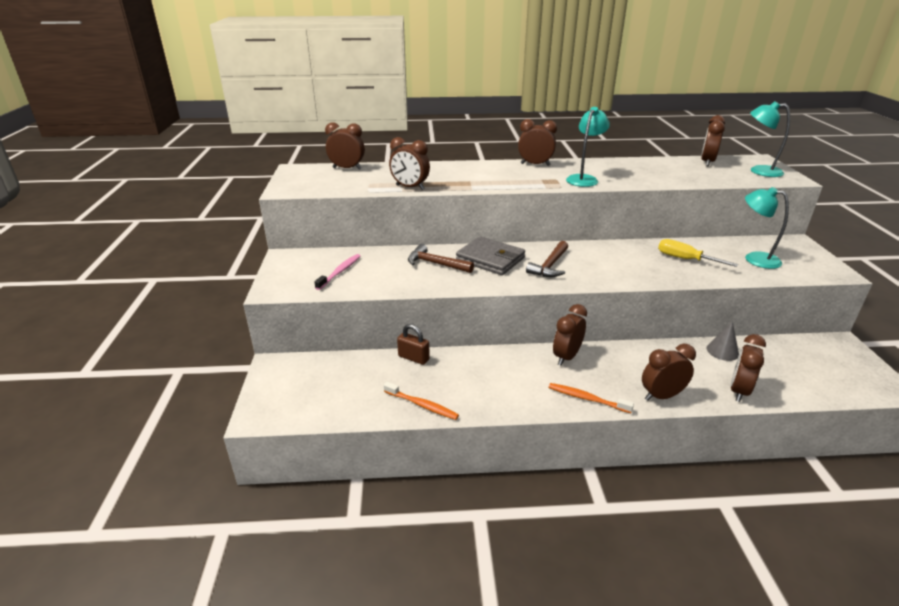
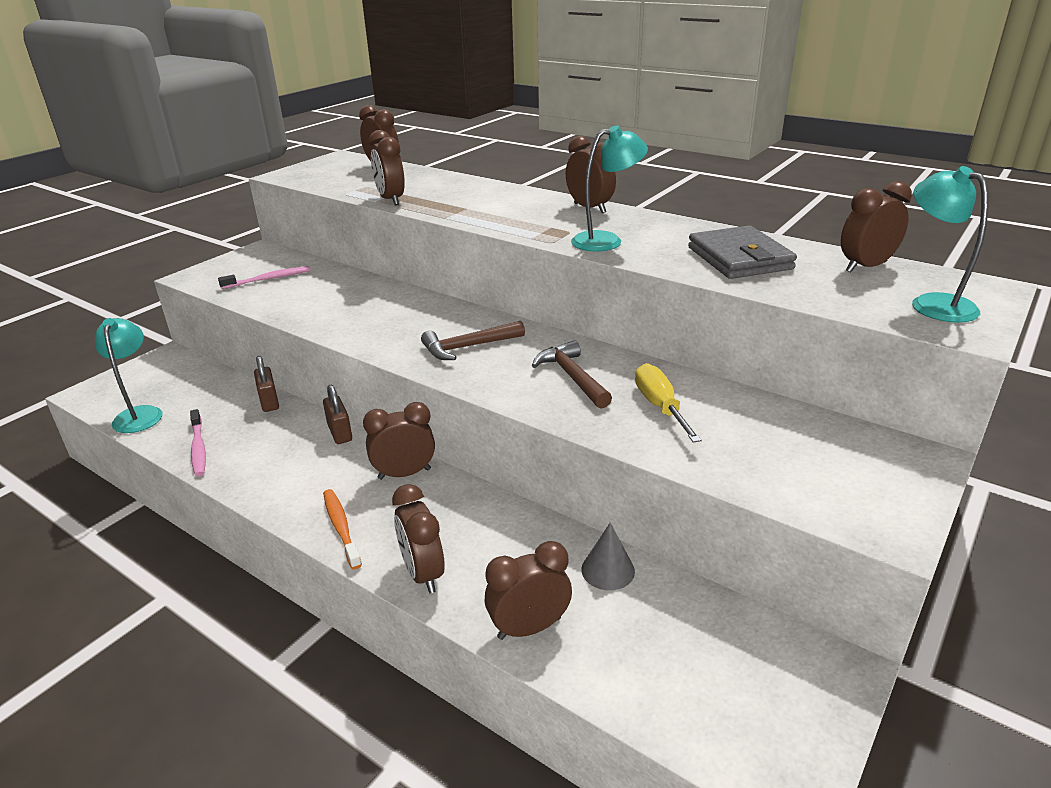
camera: 40 degrees right, 0 degrees up
orange toothbrush [384,382,459,420] -> pink toothbrush [190,409,206,476]
brown hammer [408,244,474,273] -> brown hammer moved to [532,340,612,408]
grey wallet [456,236,525,275] -> grey wallet moved to [688,225,797,279]
brown clock [642,344,696,401] -> brown clock turned 135 degrees counterclockwise [392,484,445,593]
turquoise lamp [745,187,789,269] -> turquoise lamp moved to [95,318,163,433]
none -> brown padlock [323,385,352,444]

